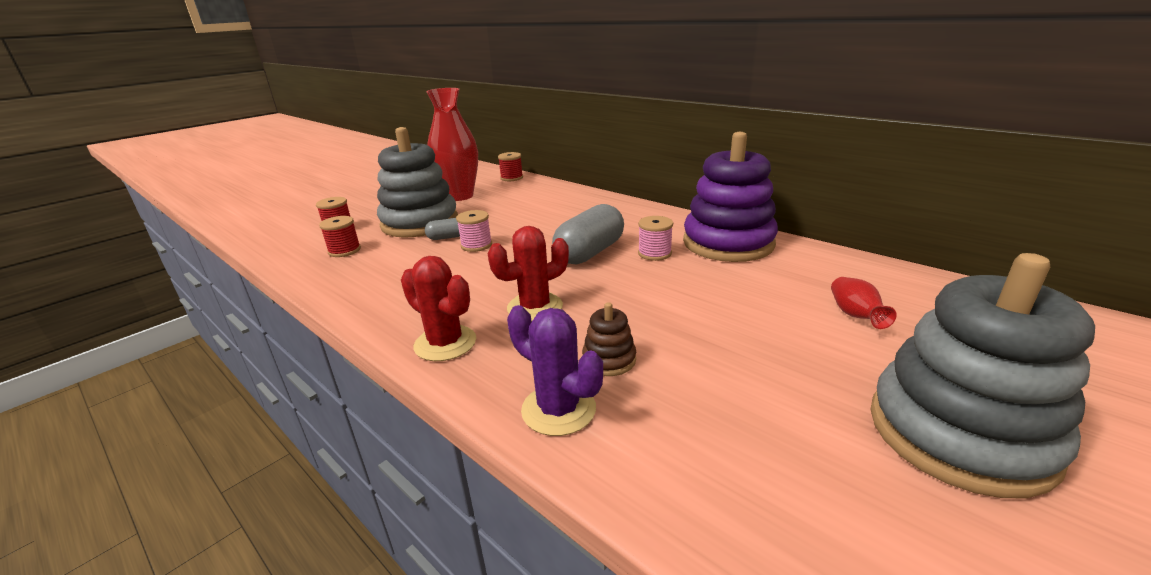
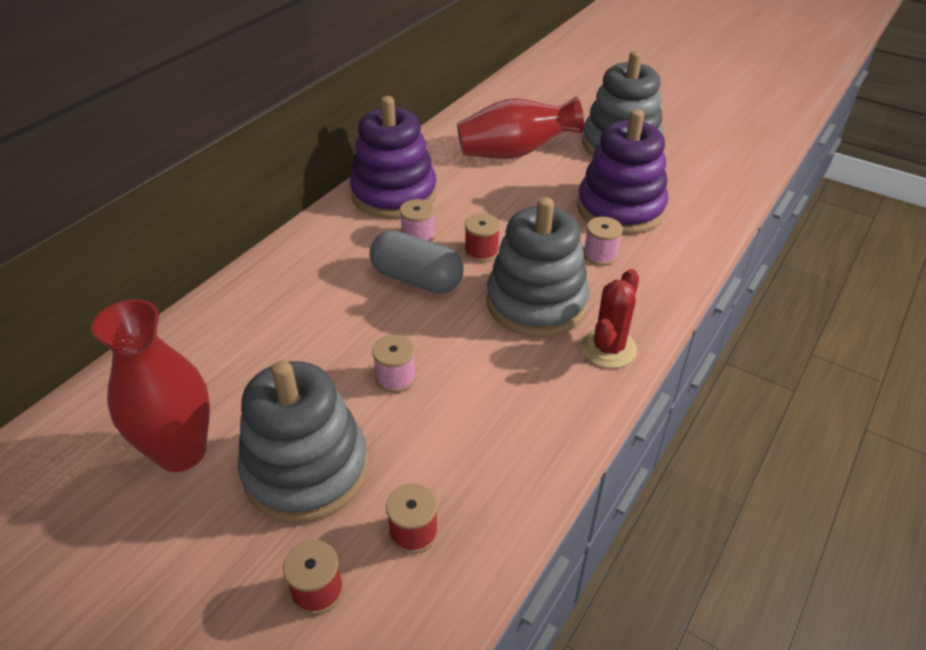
camera: 100 degrees left, 15 degrees up
grey capsule [425,218,460,240] -> none
red cactus [488,226,569,322] -> grey stacking toy [486,197,590,337]
red spool [498,152,523,181] -> red spool moved to [465,213,500,262]
purple cactus [507,305,603,436] -> none
brown stacking toy [582,302,636,376] -> pink spool [583,217,623,266]
red vase [831,277,897,329] -> red vase [457,97,584,159], size x2.24
none -> purple stacking toy [577,109,668,235]

